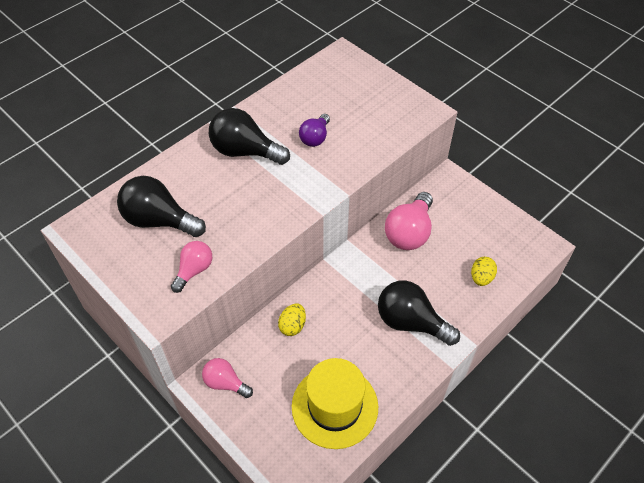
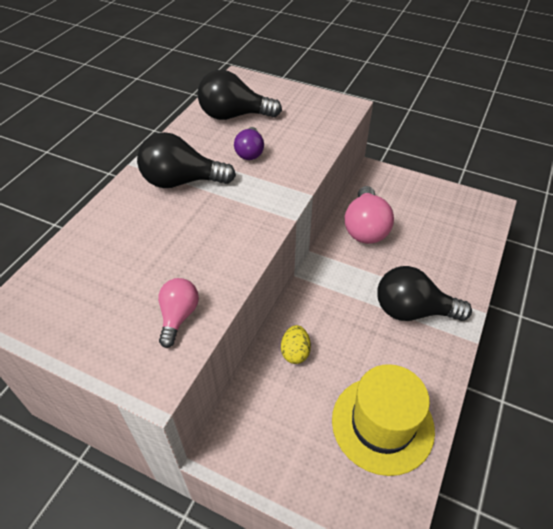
camera: 20 degrees left, 5 degrees down
black light bulb [117,176,206,237] -> black light bulb moved to [198,70,282,120]
pink light bulb [202,358,253,398] -> none
yellow egg [471,257,497,286] -> none

